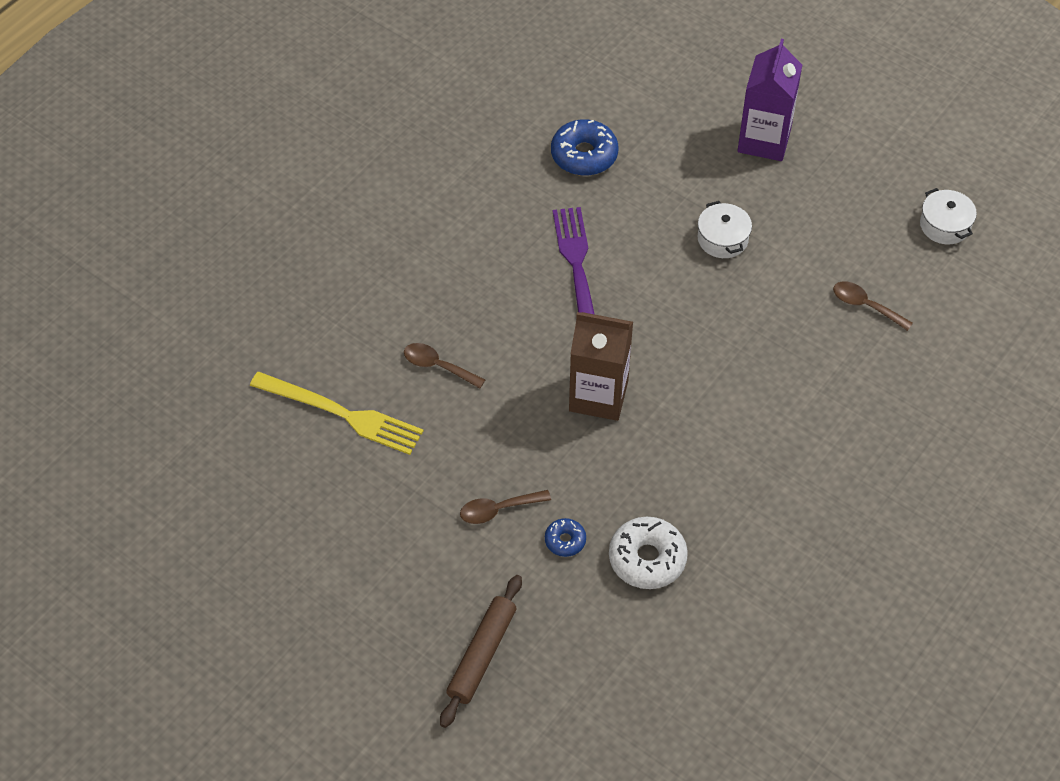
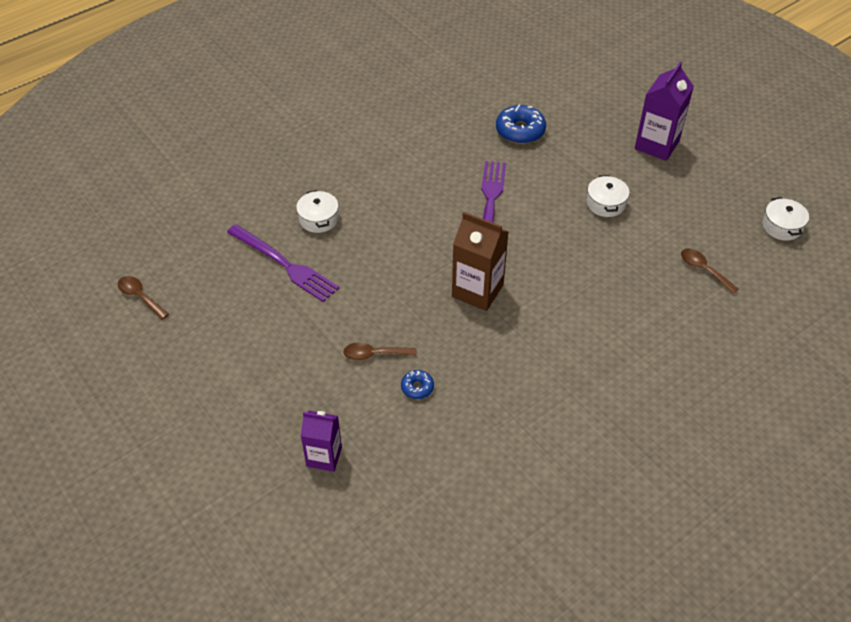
camera: 15 degrees right, 5 degrees down
yellow fork [250,372,423,455] -> purple fork [227,224,339,302]
brown spoon [404,343,485,388] -> brown spoon moved to [118,276,169,320]
brown rolling pin [440,575,522,728] -> purple carton [301,411,342,472]
white donut [609,517,688,589] -> none
none -> white pot [296,190,339,233]

